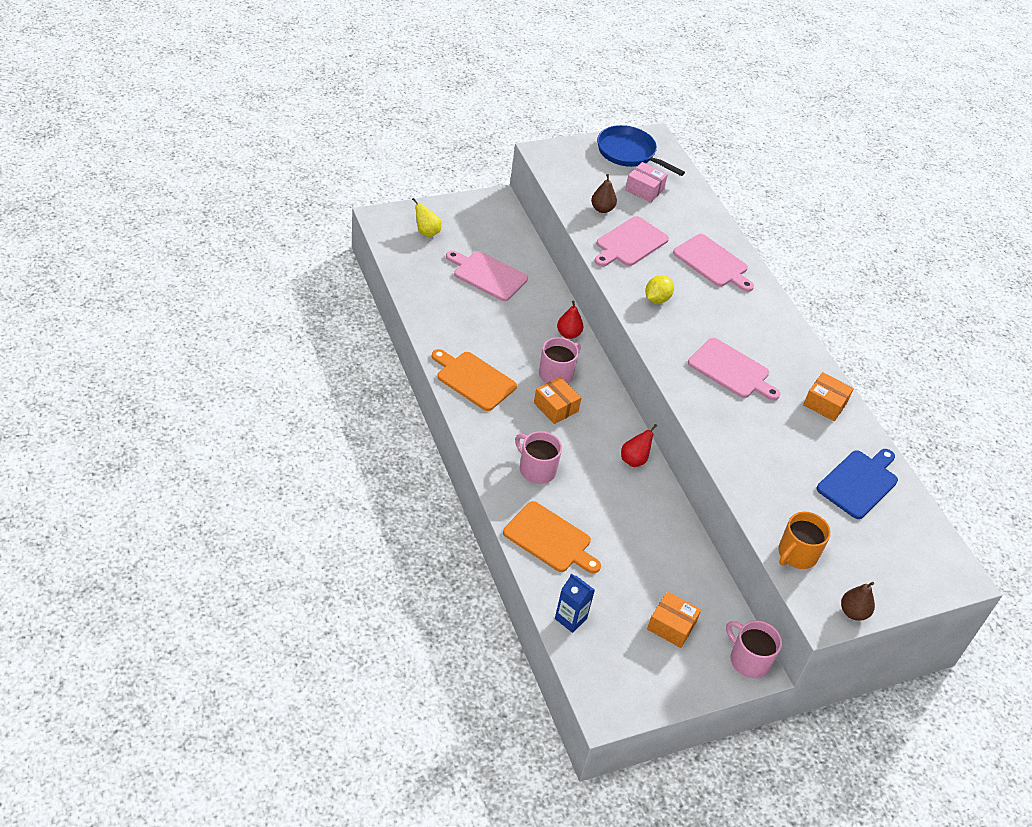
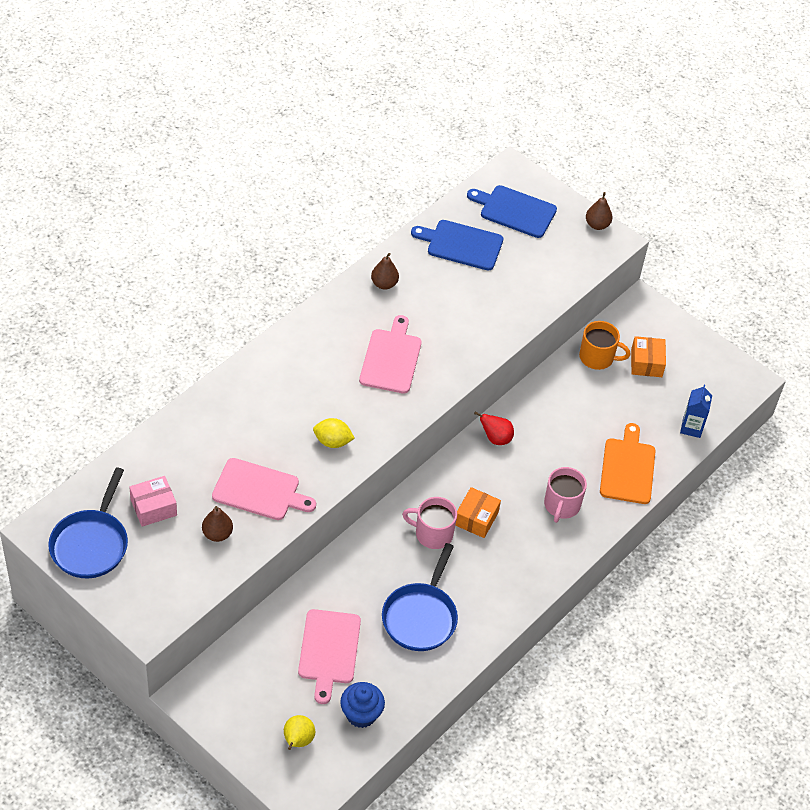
camera: 115 degrees left, 5 degrees up
orange cutting board [432,349,517,411] -> none
red pear [557,301,584,339] -> none
pink box [625,162,668,203] -> pink box turned 60 degrees clockwise [129,476,177,527]
pink cutting board [673,234,754,292] -> none
pink mug [726,620,782,678] -> none
orange mug [778,512,831,569] -> orange mug moved to [579,321,631,370]
orange box [803,372,854,421] -> brown pear [371,253,399,290]
none -> blue cupcake [340,682,385,728]
none -> blue pan [382,543,458,651]
none -> blue cutting board [467,185,557,238]

